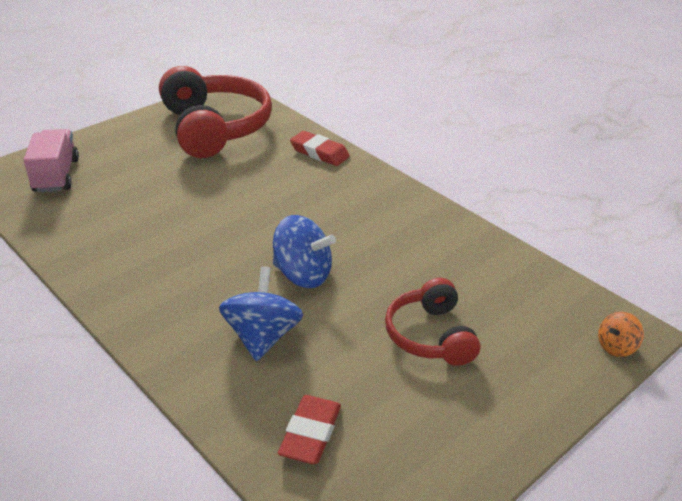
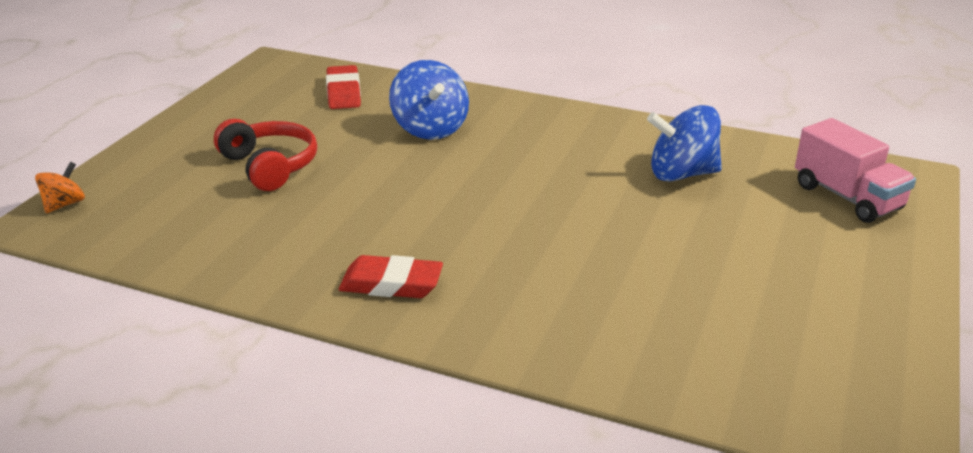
camera: 155 degrees right, 5 degrees down
red headphones [159,66,272,158] -> none
blue spinning top [273,215,336,288] -> blue spinning top moved to [647,105,722,182]
red eraser [290,131,350,166] -> red eraser moved to [339,255,443,298]

